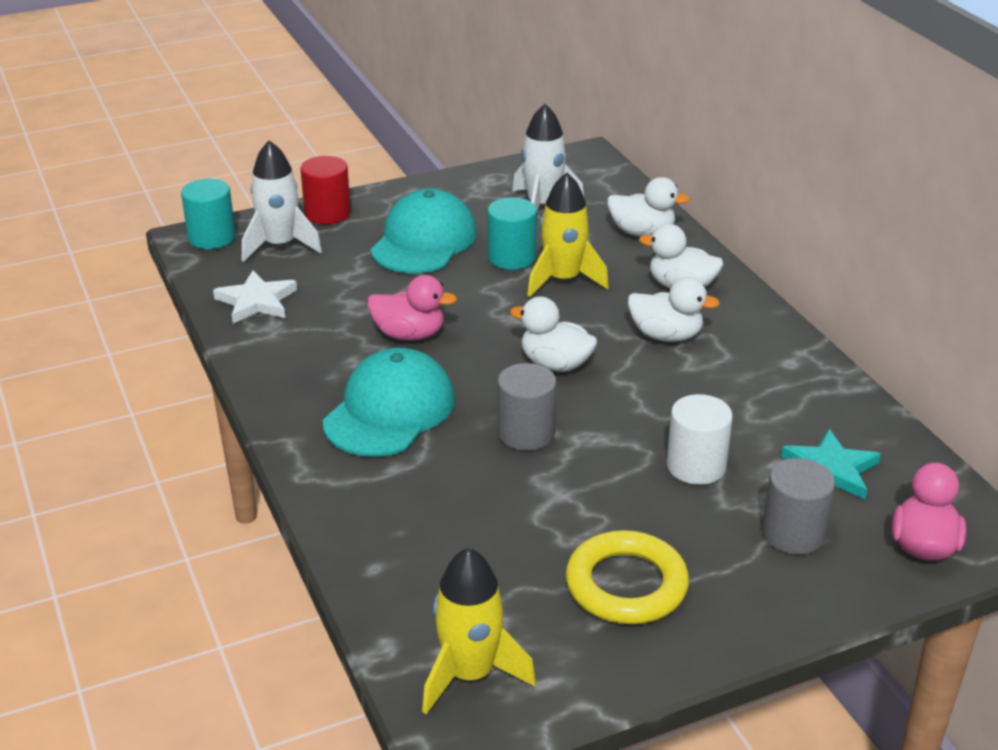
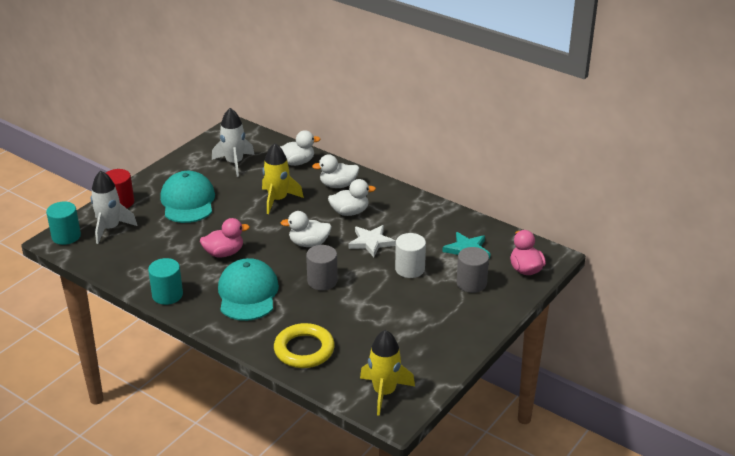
camera: 30 degrees left, 0 degrees up
white star [213,270,297,324] -> white star moved to [348,225,396,257]
turquoise cylinder [487,197,537,270] -> turquoise cylinder moved to [148,258,183,305]
yellow ring [566,530,689,624] -> yellow ring moved to [274,323,335,368]

